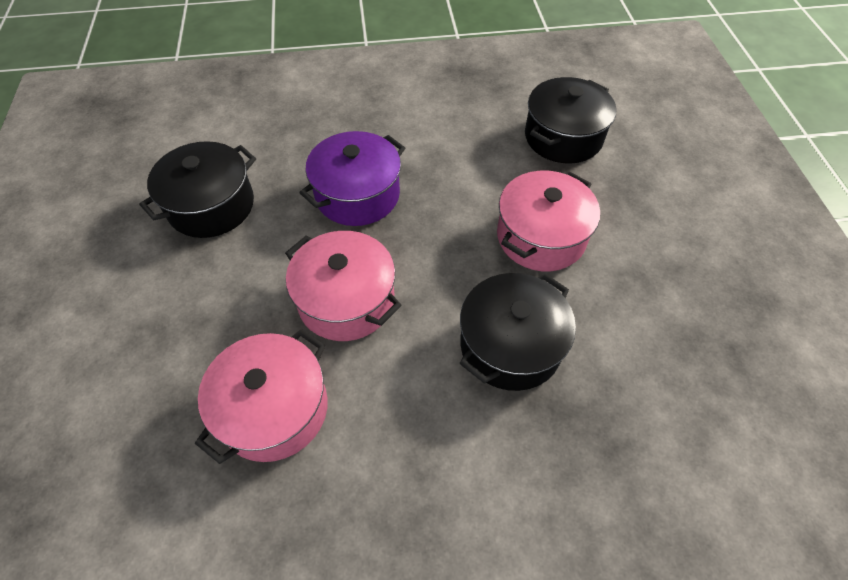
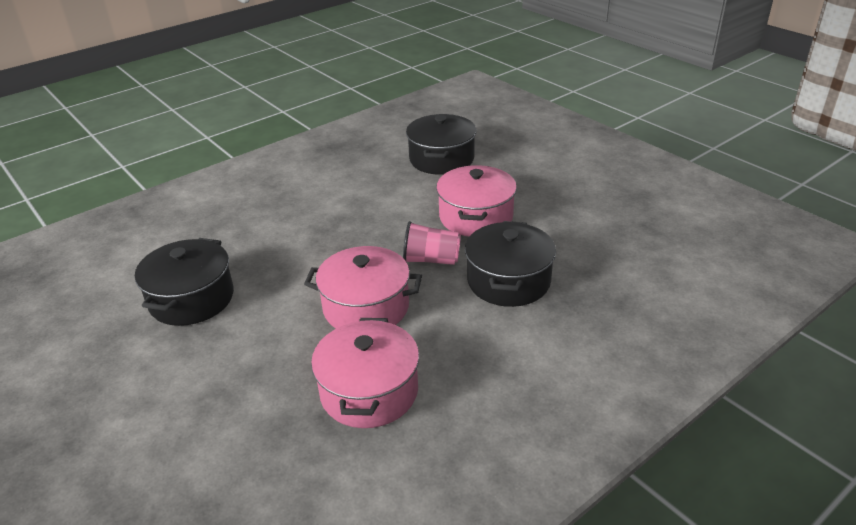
camera: 30 degrees left, 20 degrees down
purple pot [299,131,405,226] -> none
none -> pink cup [403,221,461,265]

